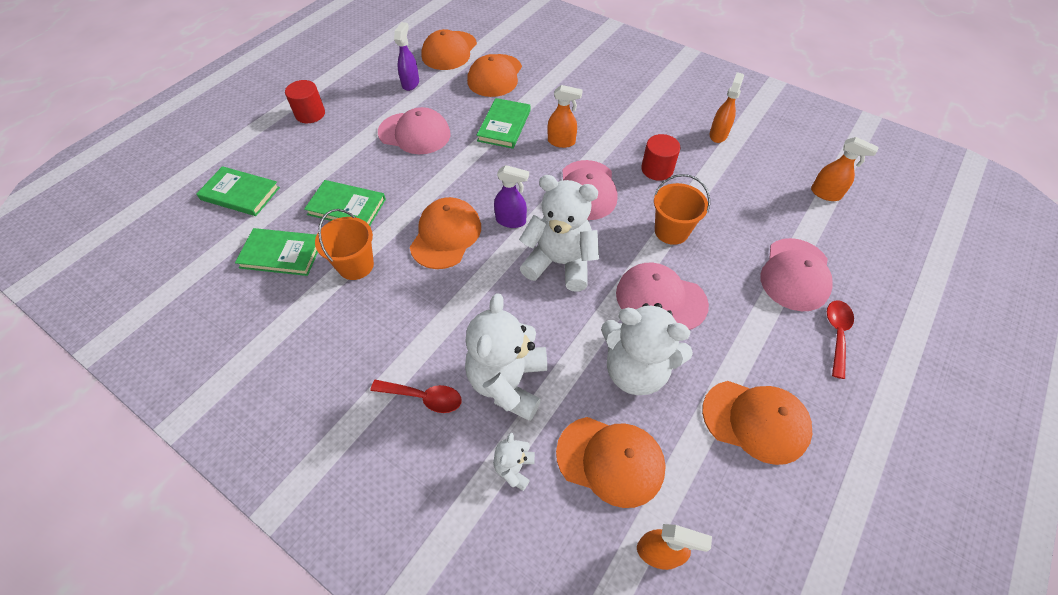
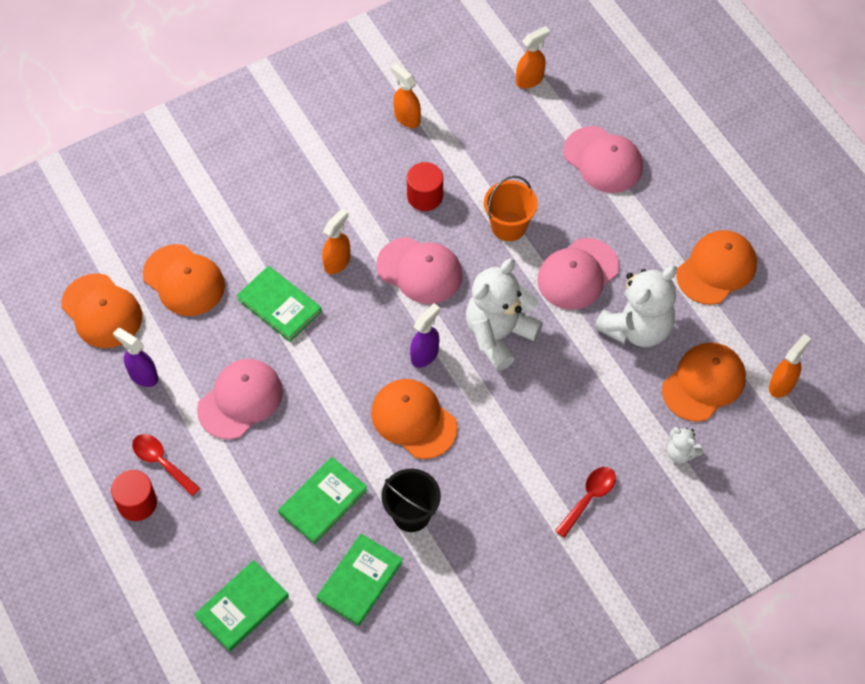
camera: 65 degrees left, 5 degrees up
orange bucket [315,209,374,280] -> black bucket [382,469,441,532]
white teddy bear [465,293,547,421] -> none
red spoon [827,300,854,379] -> red spoon moved to [132,434,200,496]

